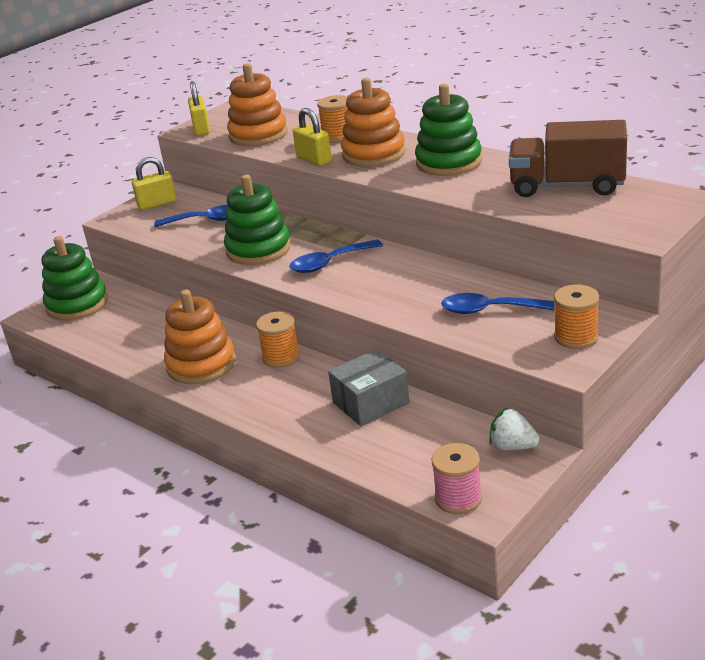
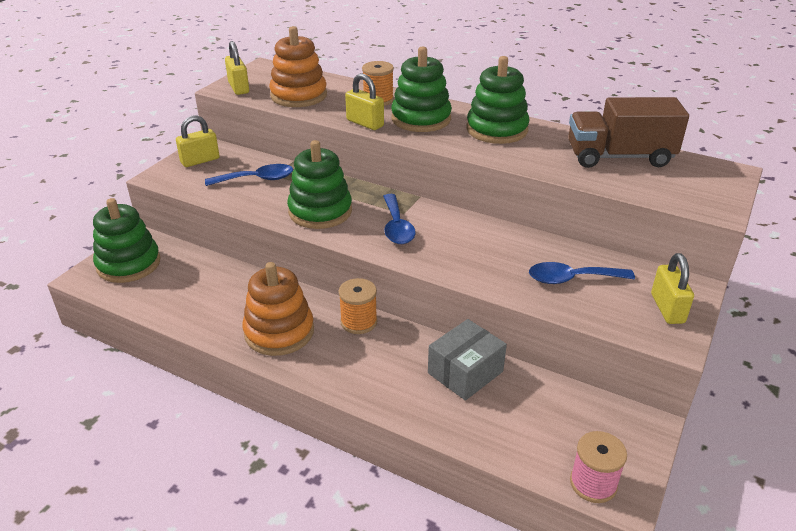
camera: 15 degrees left, 5 degrees up
blue spoon [289,240,383,273] -> blue spoon turned 60 degrees counterclockwise [383,194,416,244]
orange stacking toy [341,78,406,167] -> green stacking toy [391,46,452,132]
white strawberry [490,408,540,450] -> none
orange spool [554,284,599,349] -> yellow padlock [651,253,694,324]

